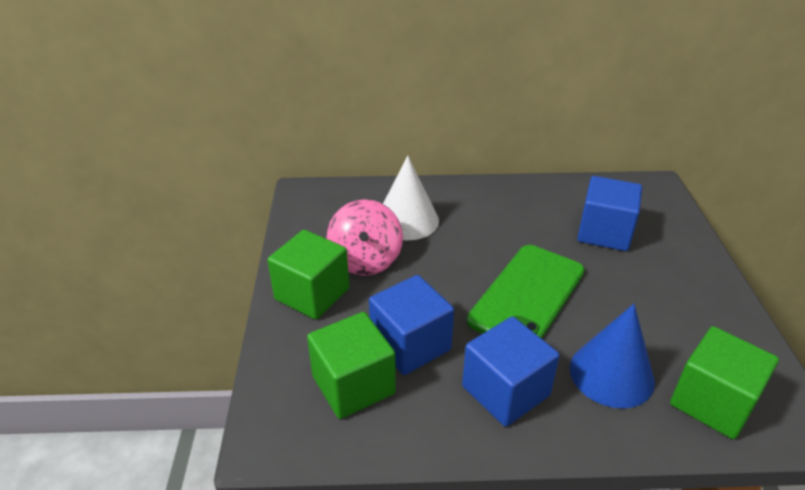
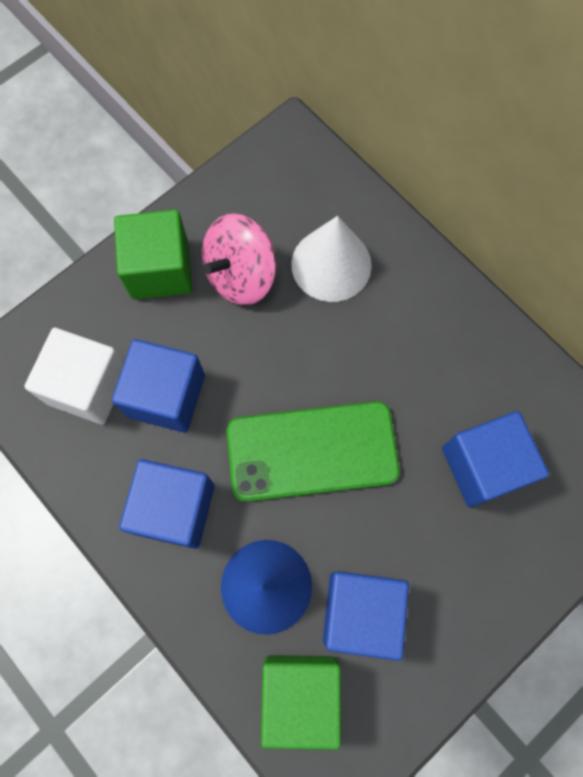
camera: 50 degrees right, 35 degrees up
green cube [307,312,396,419] -> white cube [24,328,124,424]
none -> blue cube [323,571,409,661]

